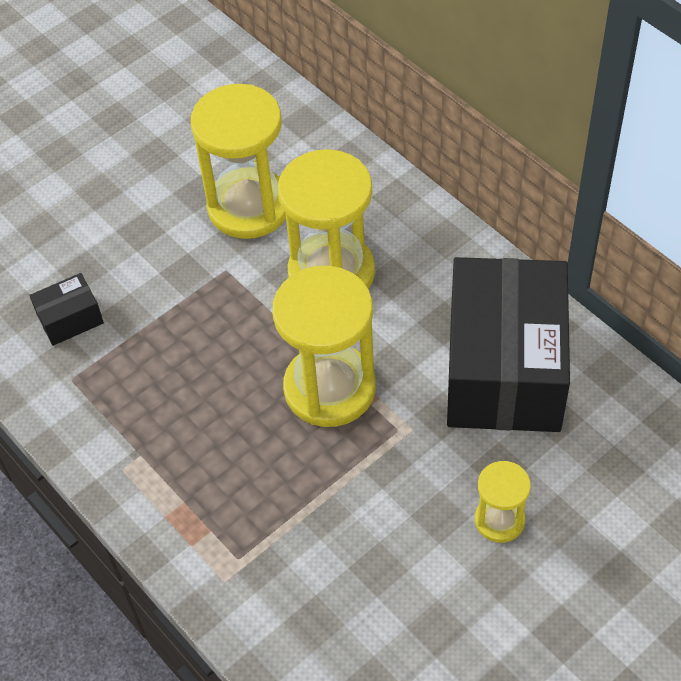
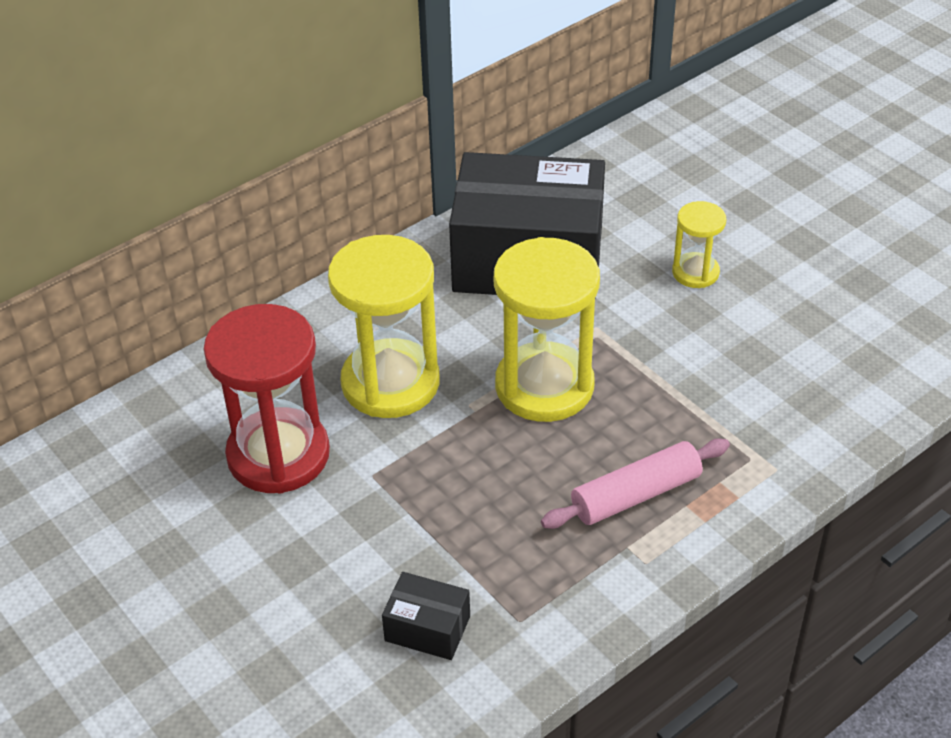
camera: 90 degrees left, 10 degrees down
black box [29,273,104,346] -> black box turned 45 degrees counterclockwise [382,572,470,660]
yellow hourglass [191,84,286,239] -> red hourglass [203,304,330,493]
none -> pink rolling pin [541,438,730,529]

